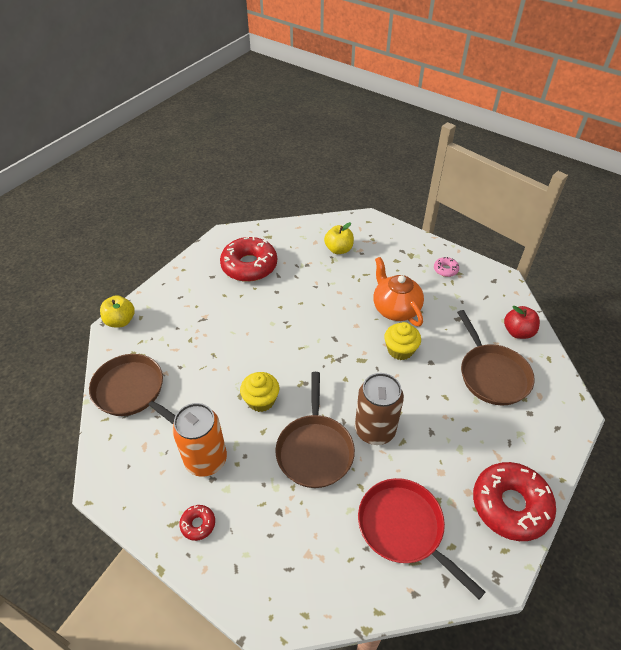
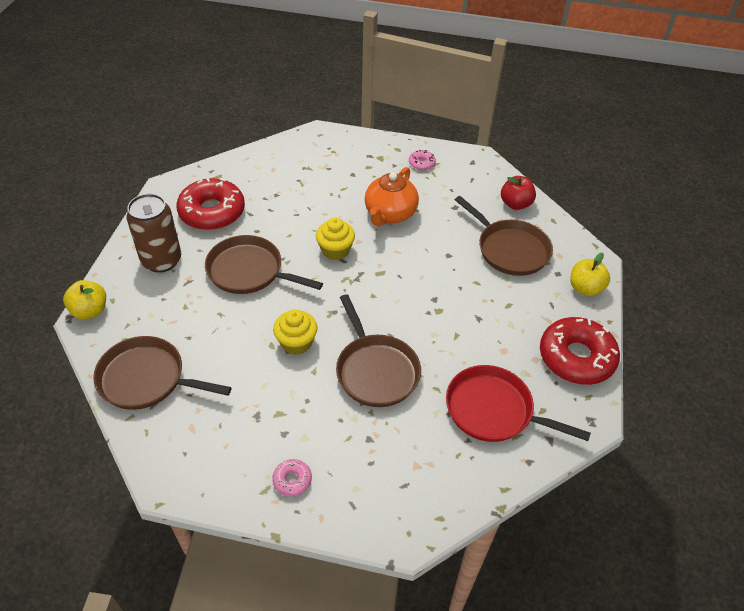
camera: 25 degrees left, 0 degrees up
orange can [172,403,227,477] -> none
red donut [179,505,215,541] -> pink donut [272,459,312,496]
yellow apple [324,222,354,254] -> yellow apple moved to [571,252,610,296]
brown can [355,373,404,445] -> brown can moved to [126,194,181,273]
orange teapot [373,257,424,327] -> orange teapot turned 105 degrees counterclockwise [365,167,419,226]
yellow cupcake [384,322,421,360] -> yellow cupcake moved to [316,217,355,260]
none -> brown pan [205,235,323,294]

